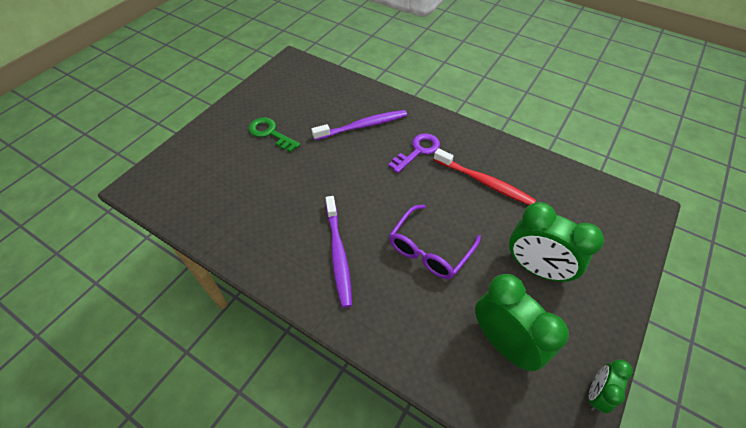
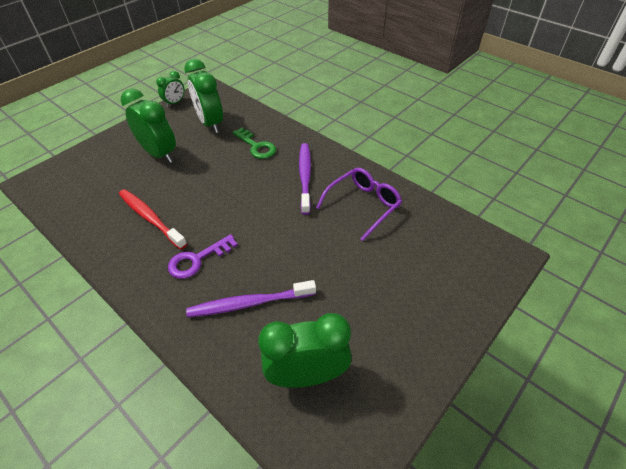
camera: 170 degrees left, 5 degrees down
green key [249,117,300,152] -> green key moved to [232,128,276,159]
purple glasses [389,205,481,279] -> purple glasses moved to [316,168,402,241]
none -> green clock [258,313,352,388]

